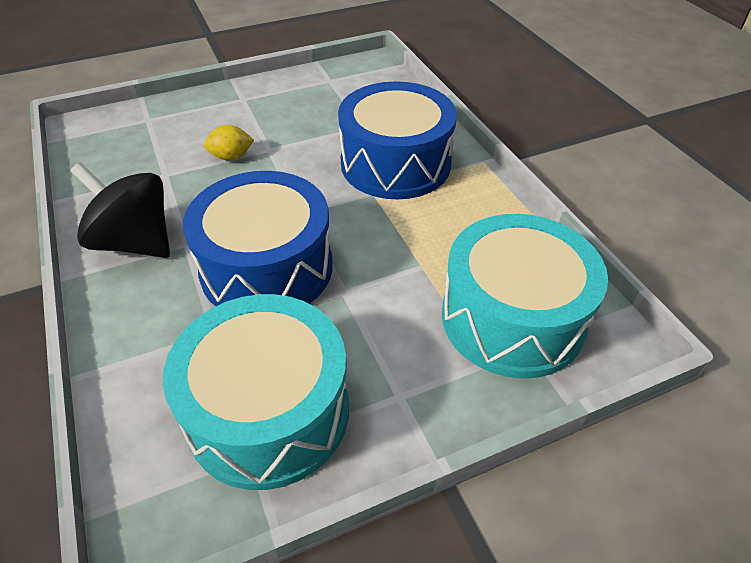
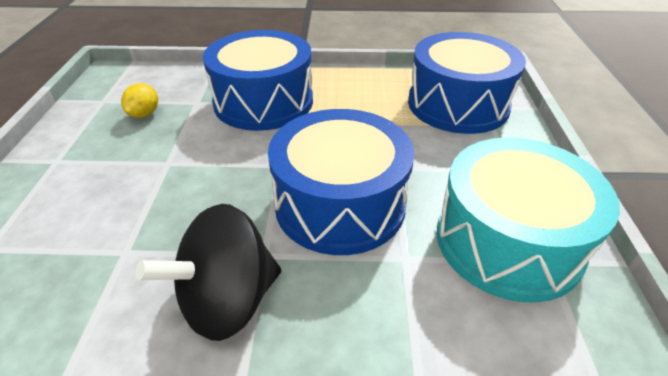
camera: 65 degrees left, 5 degrees down
yellow lemon [204,125,254,160] -> yellow lemon moved to [121,83,158,118]
turquoise drum [442,214,608,379] -> blue drum [408,32,526,134]

